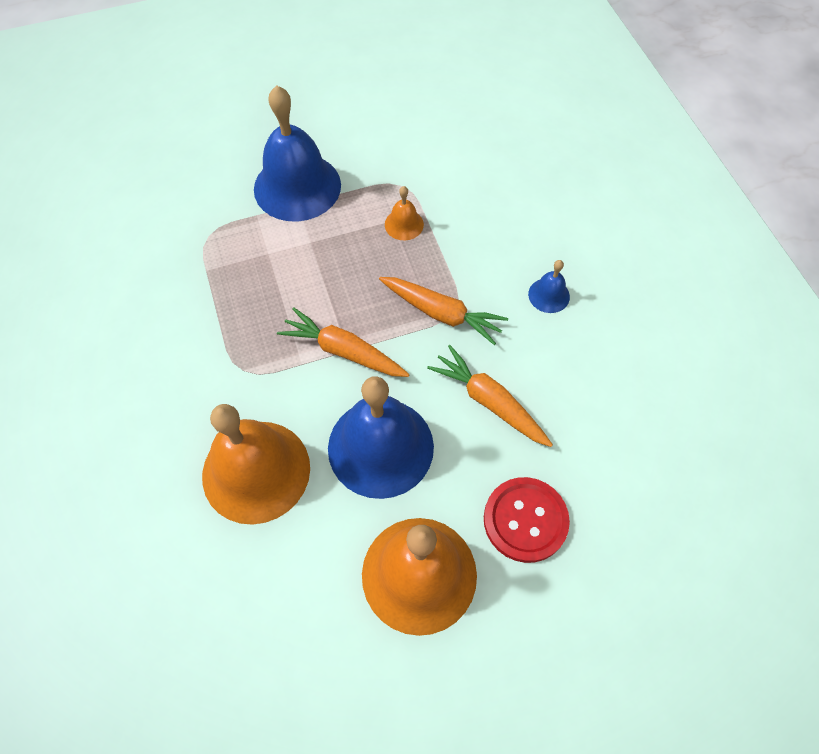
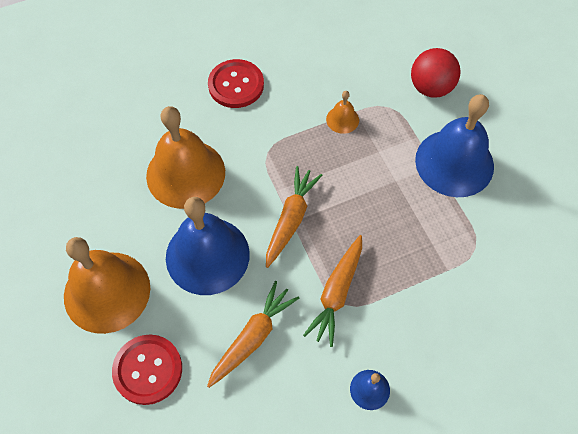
camera: 85 degrees right, 0 degrees up
orange bell [385,186,424,240] -> orange bell moved to [326,91,359,134]
none -> red button [208,59,264,108]
none -> red ball [411,48,461,98]

